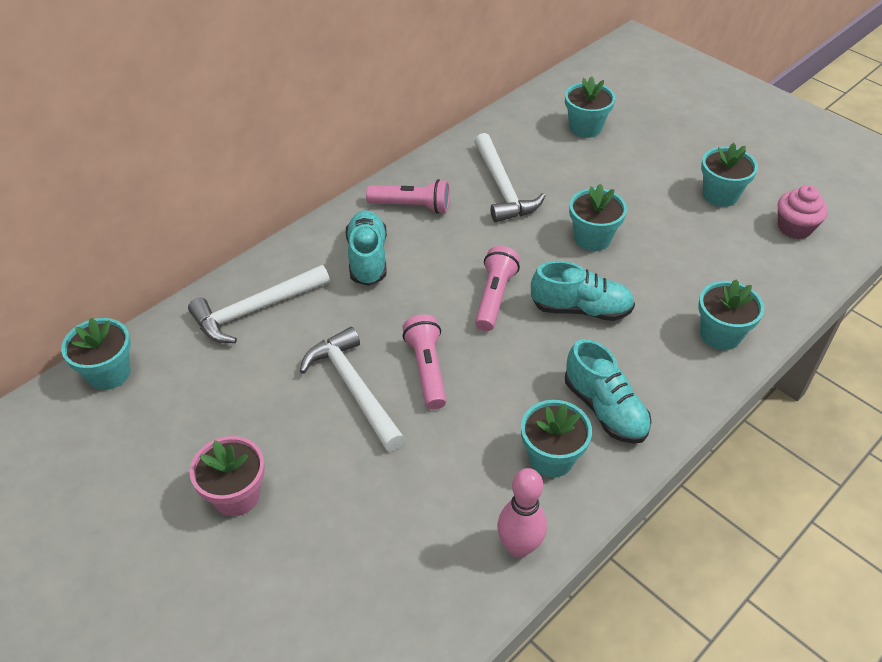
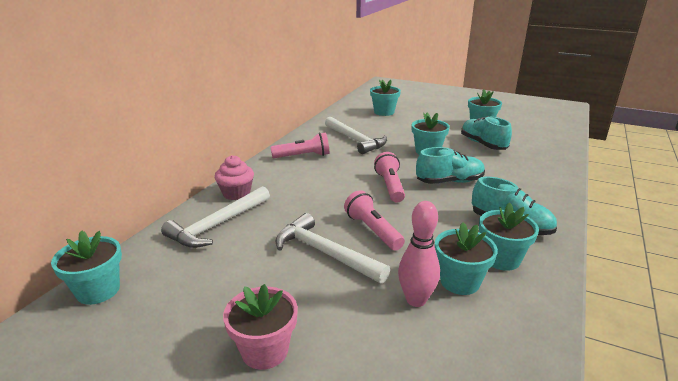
camera: 20 degrees left, 20 degrees down
turquoise shoe [346,210,387,286] -> turquoise shoe moved to [461,116,512,150]
pink bowling pin [497,468,547,558] -> pink bowling pin moved to [398,201,440,307]
turquoise flower pot [698,279,764,350] -> turquoise flower pot moved to [435,222,498,295]
pink cupcake [778,185,828,239] -> pink cupcake moved to [215,155,254,200]

